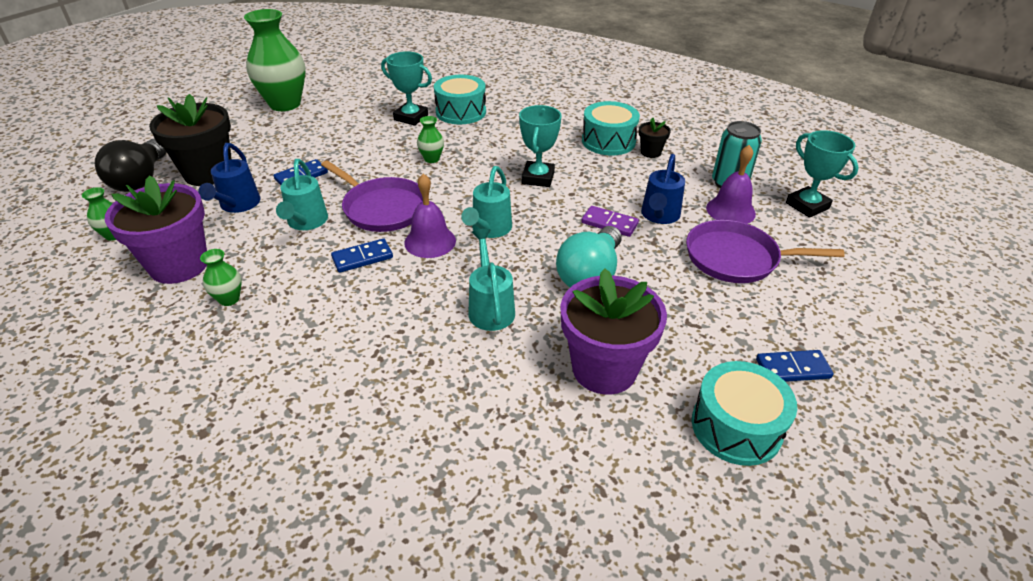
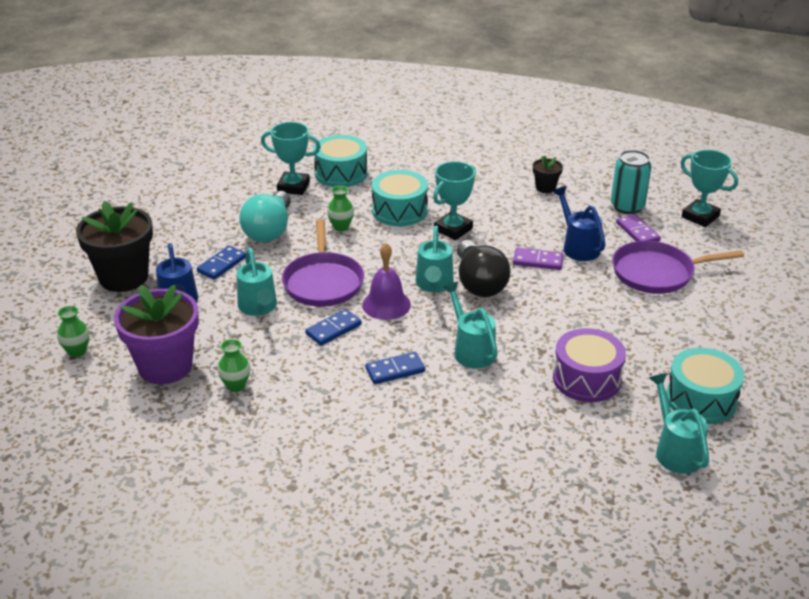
camera: 15 degrees left, 5 degrees down
black light bulb [95,139,167,192] -> black light bulb moved to [457,240,510,297]
green vase [244,9,305,111] -> none
purple pan [321,160,423,232] -> purple pan turned 60 degrees clockwise [282,219,364,307]
turquoise trophy [519,105,562,187] -> turquoise trophy turned 45 degrees clockwise [433,161,476,240]
turquoise light bulb [556,226,622,287] -> turquoise light bulb moved to [239,191,290,242]
purple flower pot [560,268,667,395] -> purple drum [553,328,626,402]
turquoise drum [582,101,640,156] -> turquoise drum moved to [372,170,428,226]
blue watering can [641,154,685,224] -> blue watering can turned 150 degrees clockwise [553,186,606,261]
purple bell [706,145,756,224] -> purple domino [616,214,661,242]
blue domino [756,350,834,382] -> blue domino moved to [365,352,425,384]
none -> turquoise watering can [649,373,709,474]

